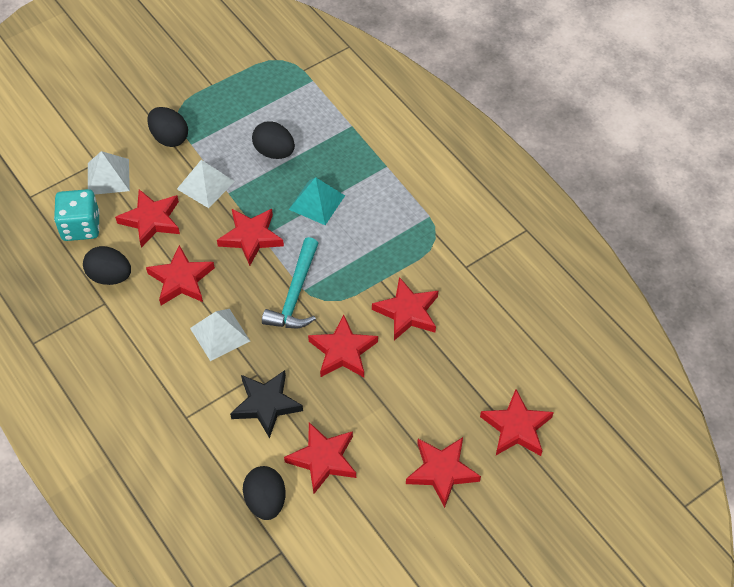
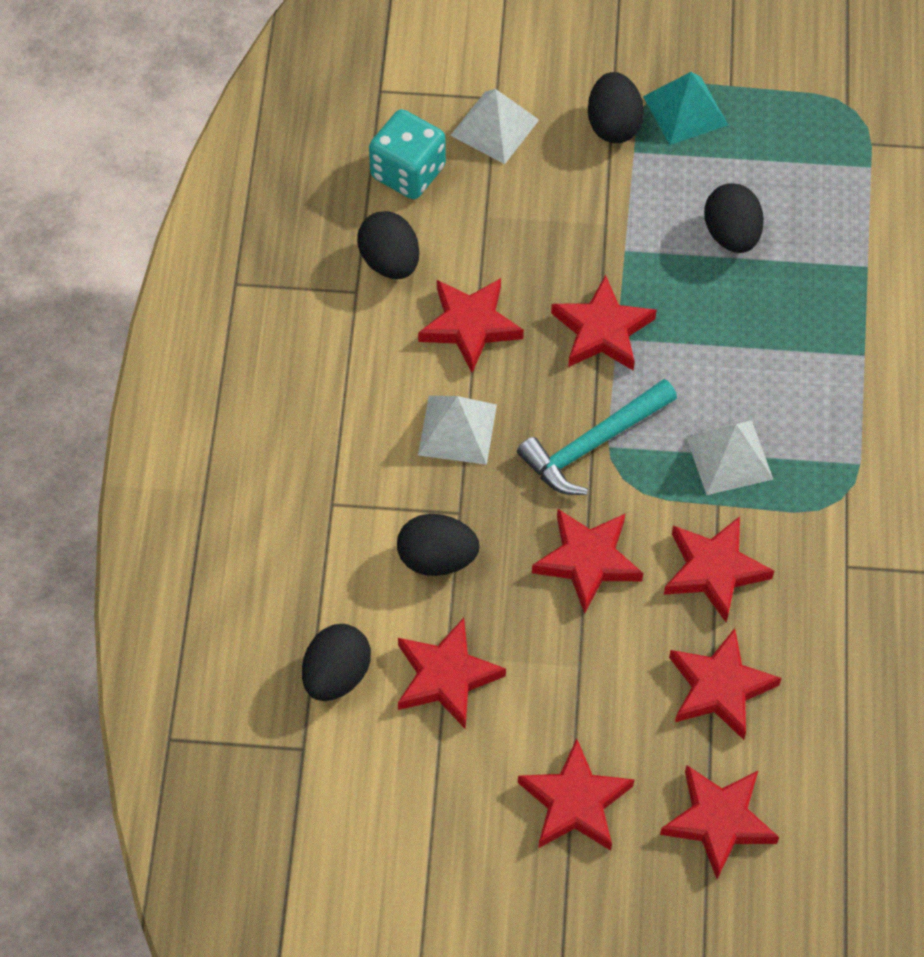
camera: 40 degrees right, 5 degrees up
red star [115,189,180,248] -> red star moved to [669,628,782,740]
white pyramid [177,160,235,208] -> white pyramid moved to [686,420,773,495]
black star [230,370,303,439] -> black egg [397,514,480,576]
turquoise pyramid [289,177,345,225] -> turquoise pyramid moved to [643,72,728,145]

